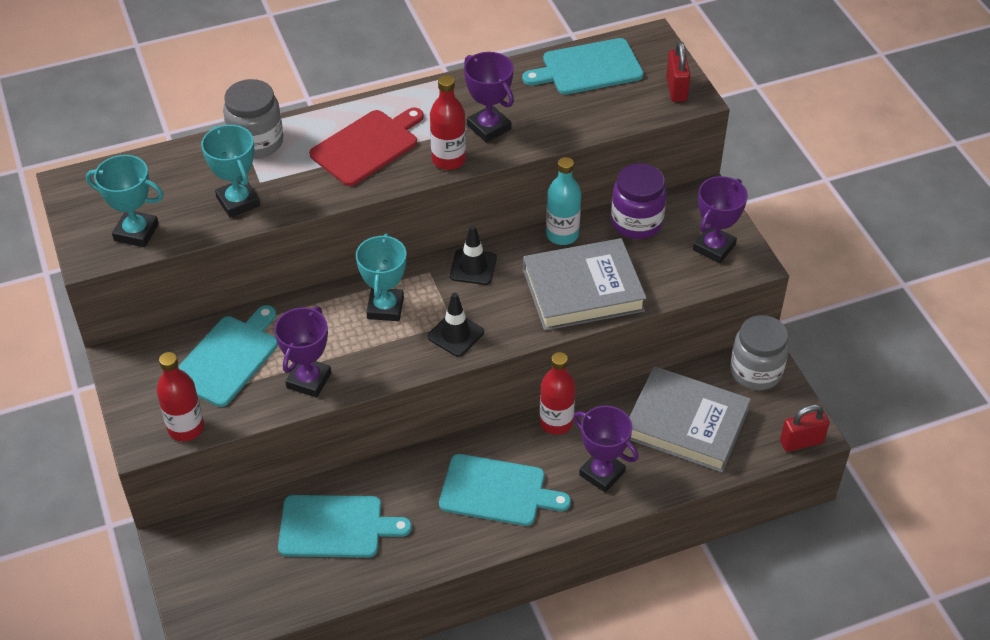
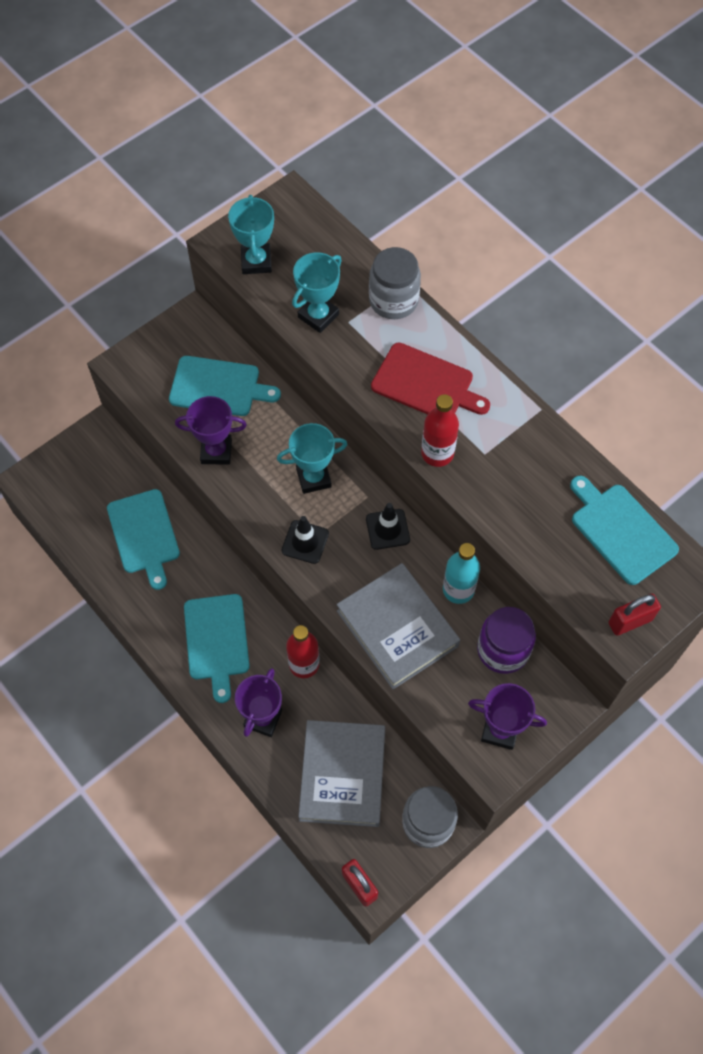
camera: 70 degrees right, 15 degrees up
red bottle [156,352,204,441] -> none
purple trophy [464,52,514,143] -> none

